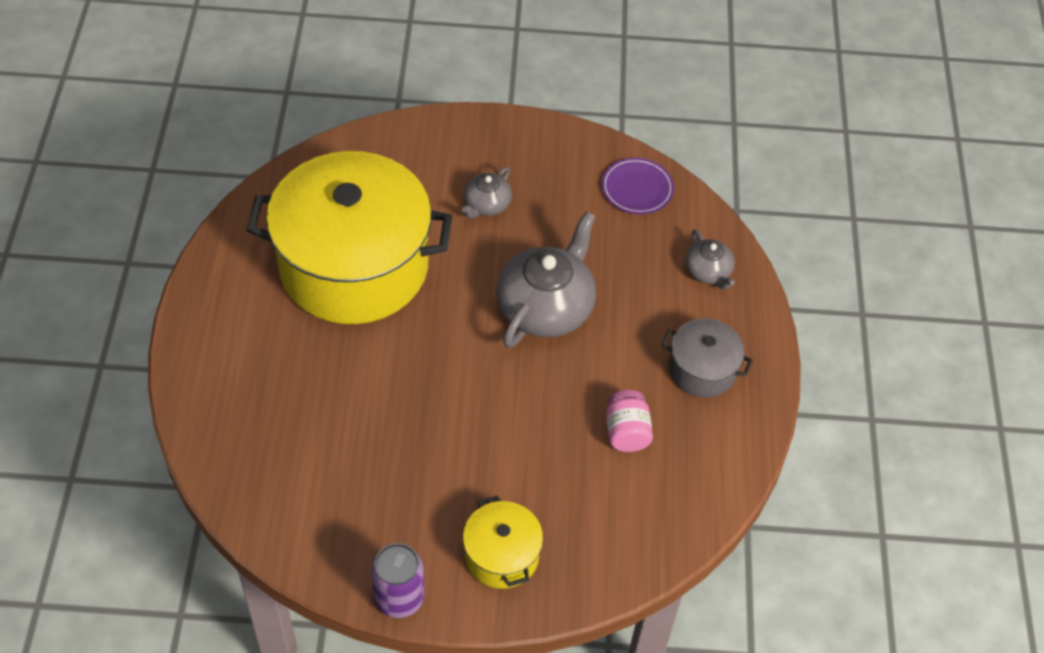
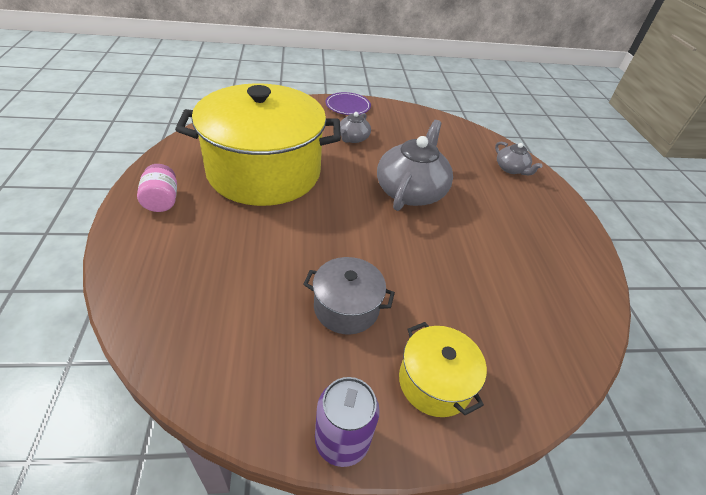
camera: 10 degrees left, 10 degrees down
purple plate [602,158,674,214] -> purple plate moved to [325,92,371,115]
pink jar [606,390,653,452] -> pink jar moved to [137,164,177,212]
grey pot [661,318,753,398] -> grey pot moved to [303,257,395,334]

